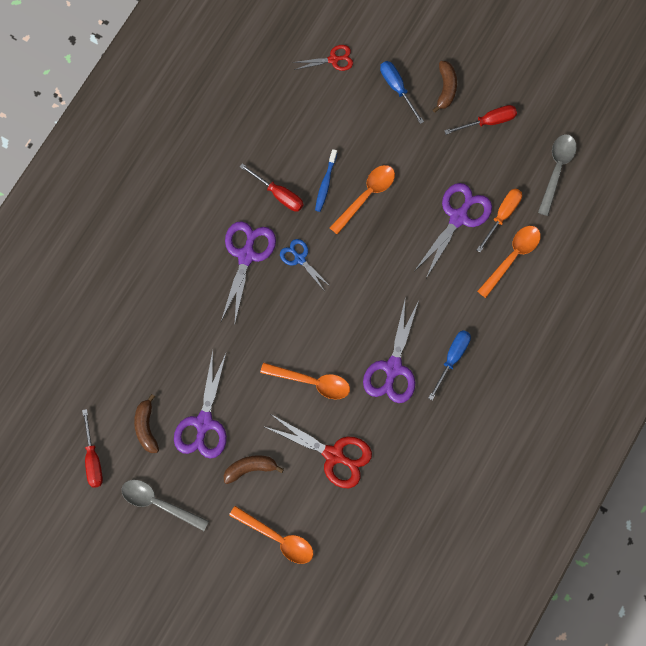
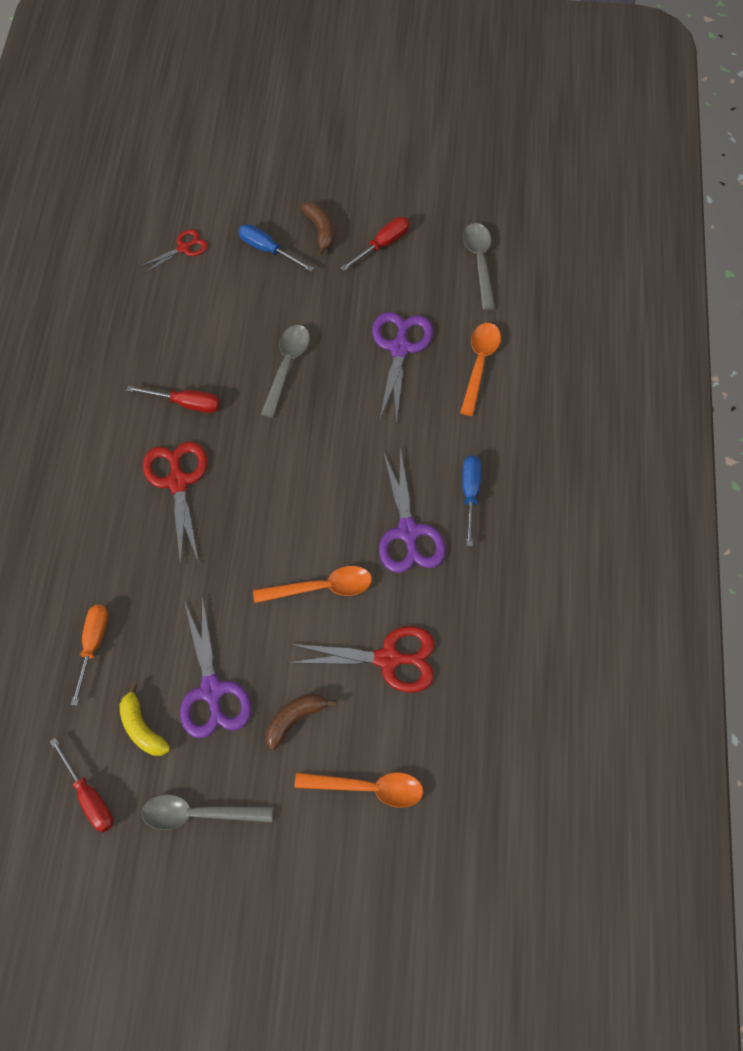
camera: 25 degrees left, 10 degrees down
brown banana [134,394,159,453] -> yellow banana [120,683,170,756]
purple scissors [221,221,276,326] -> red scissors [143,441,207,567]
blue scissors [280,239,331,290] -> none
blue toothbrush [315,149,337,212] -> none
orange spoon [330,165,395,235] -> grey spoon [261,325,310,418]
orange screwdriver [477,189,522,252] -> orange screwdriver moved to [71,605,108,706]

